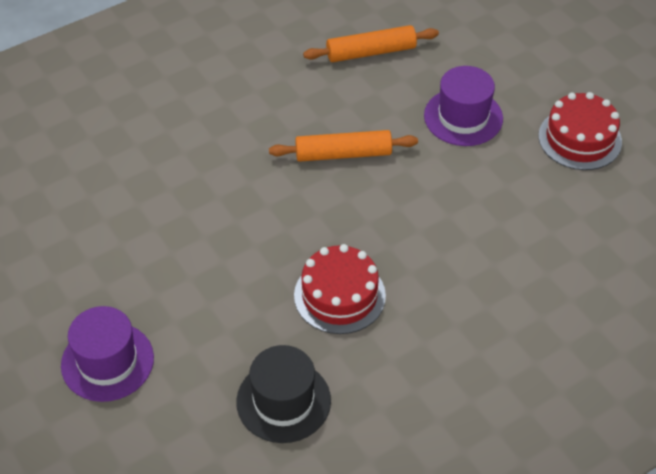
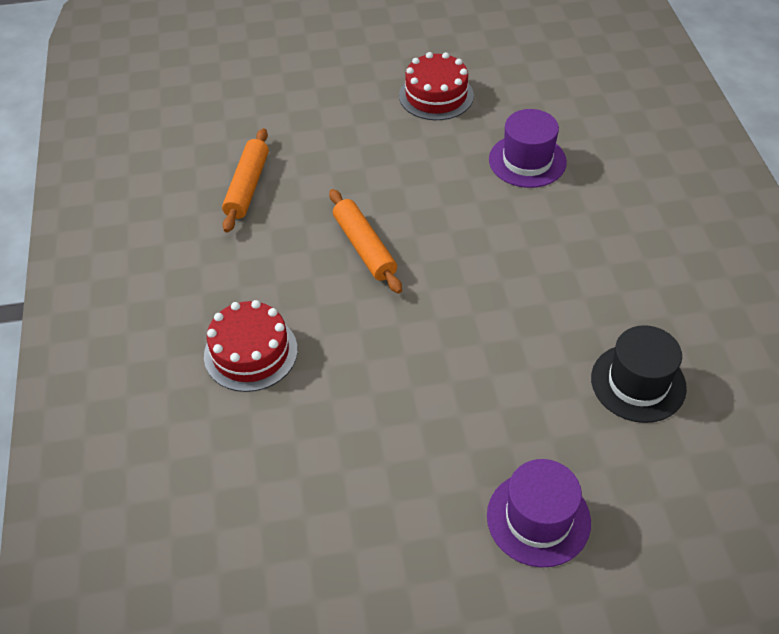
camera: 65 degrees left, 0 degrees up
orange rolling pin [269,130,418,162] -> orange rolling pin turned 45 degrees counterclockwise [329,189,402,294]
red cake [294,244,386,334] -> red cake moved to [204,300,298,392]
purple hat [424,66,503,146] -> purple hat moved to [489,109,567,188]

